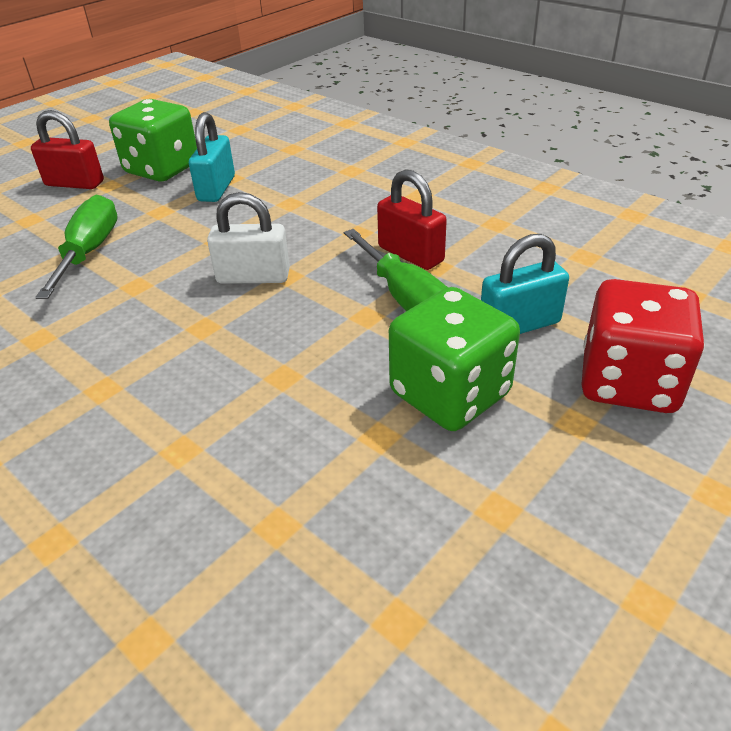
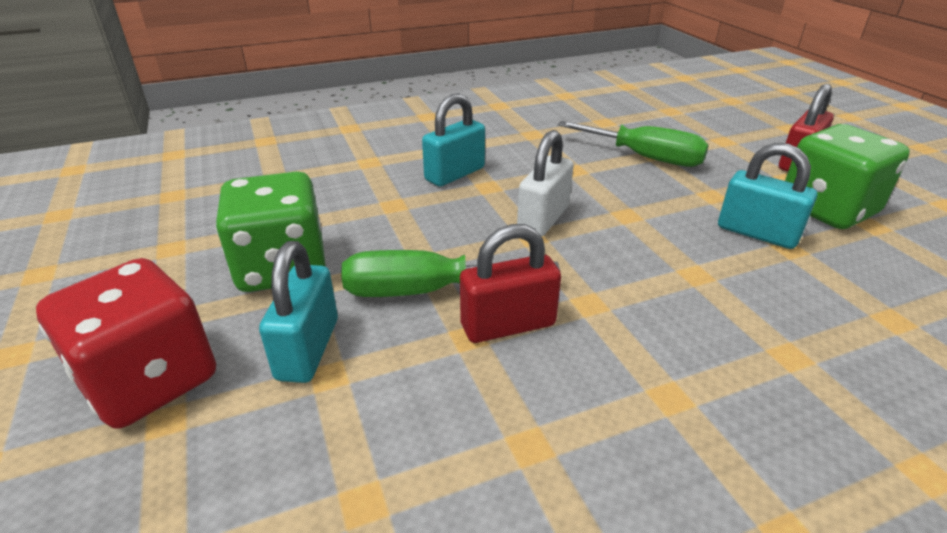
camera: 115 degrees right, 5 degrees down
none -> turquoise padlock [422,93,485,187]

